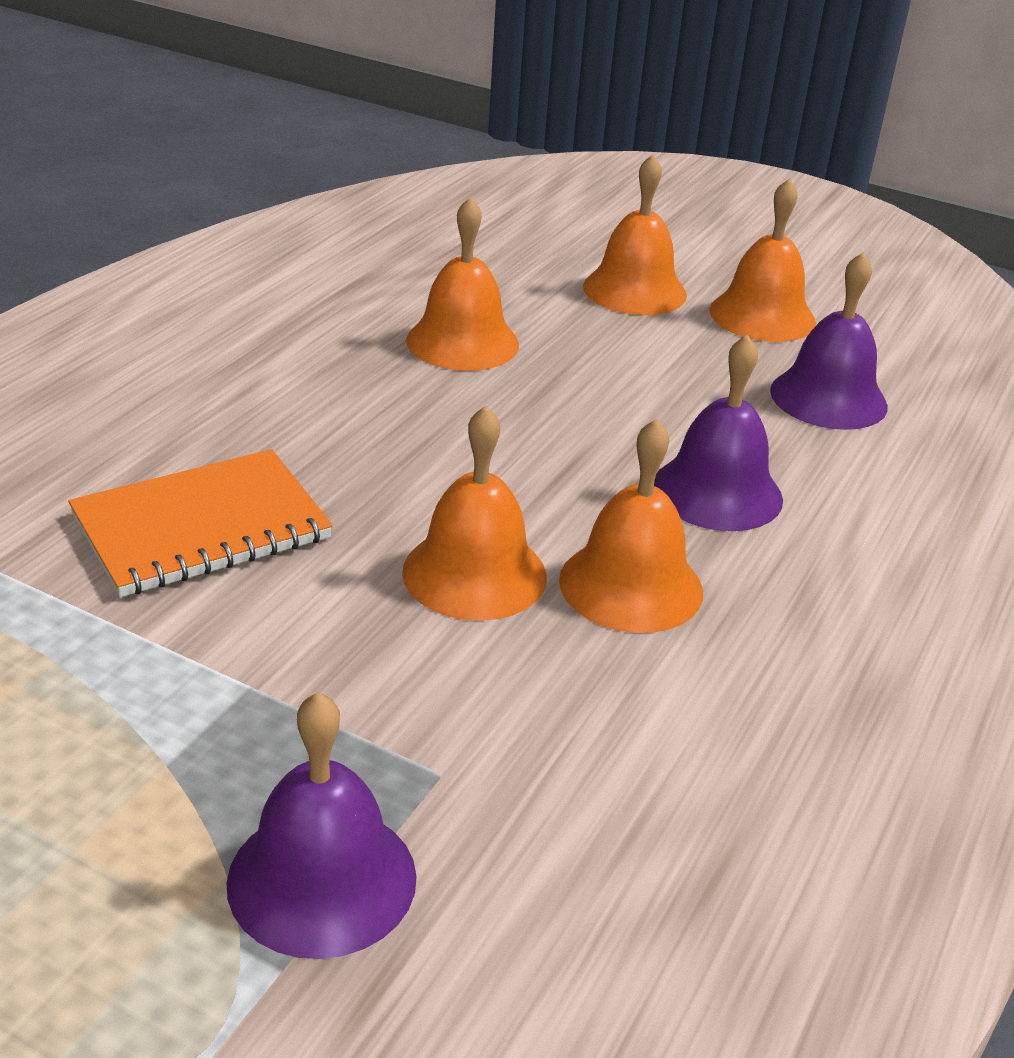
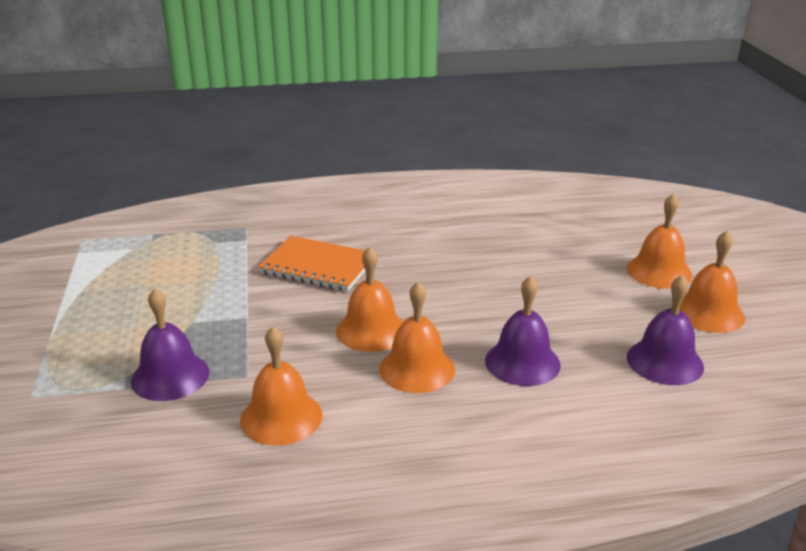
camera: 55 degrees right, 5 degrees down
orange bell [406,197,519,371] -> orange bell moved to [240,326,322,446]

